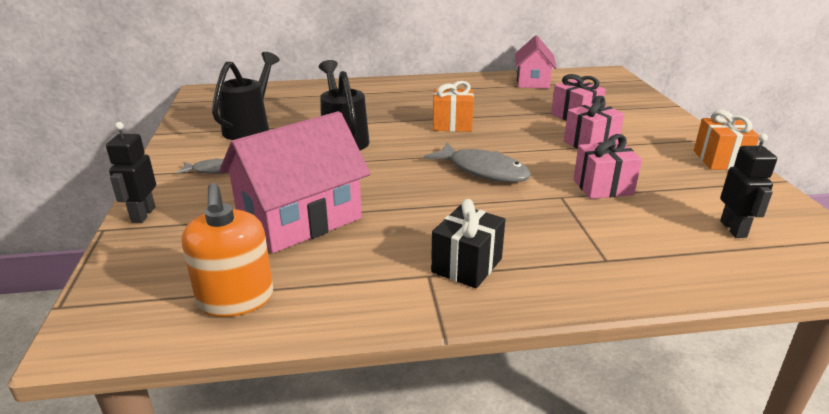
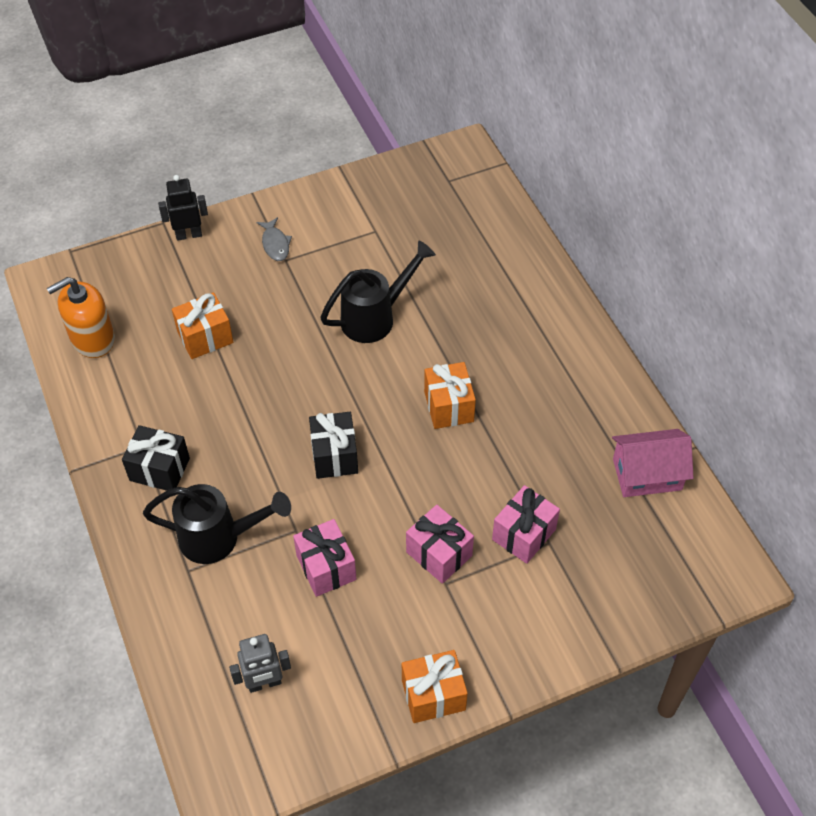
camera: 75 degrees right, 25 degrees up
black watering can [212,52,280,140] -> black watering can moved to [143,484,291,564]
pink house [219,111,371,253] -> orange gift [172,293,233,359]
grey fish [424,142,531,182] -> black gift [309,412,358,479]
black robot [720,134,777,238] -> grey robot [229,634,291,693]

